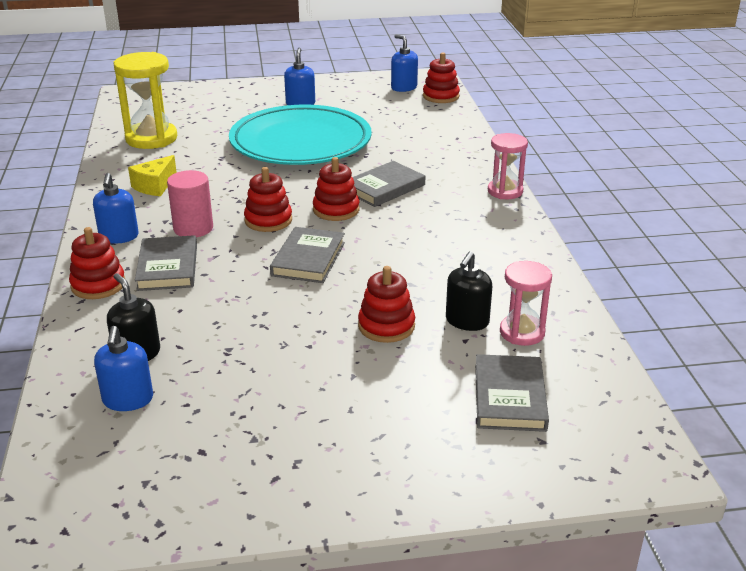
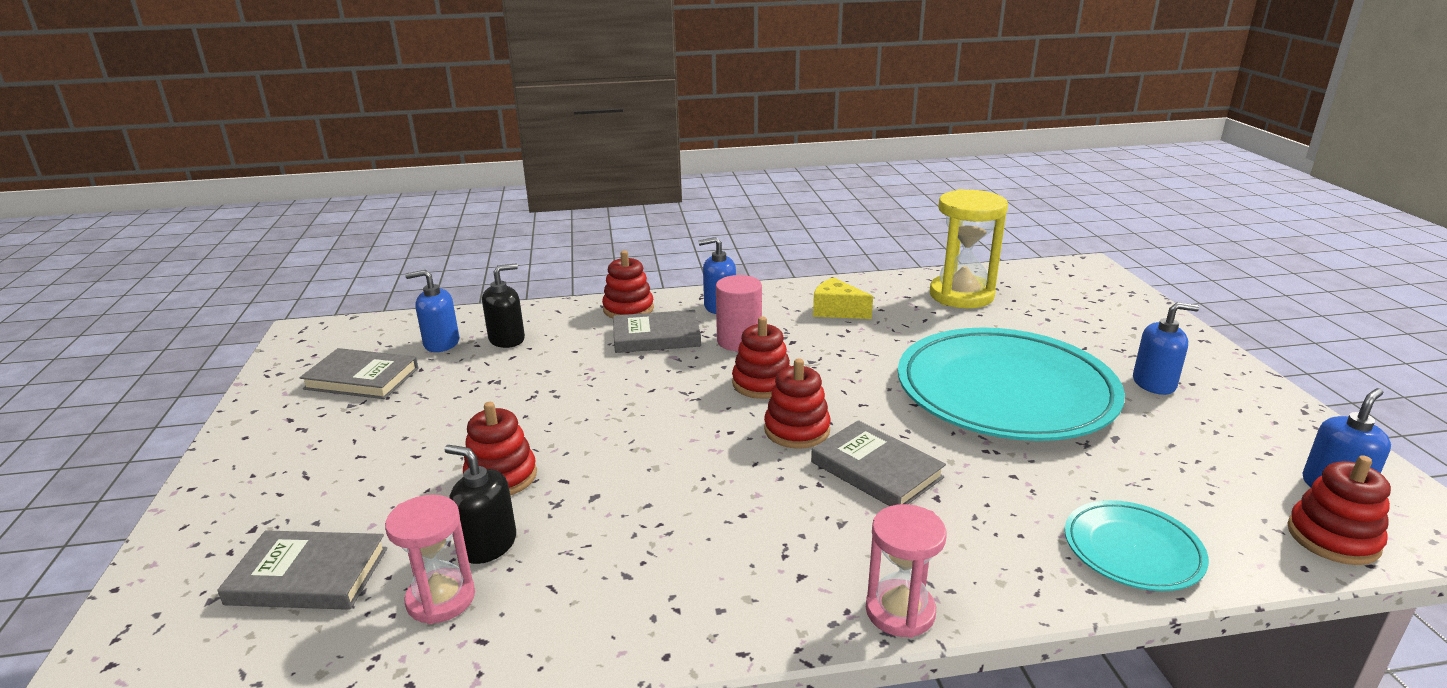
camera: 90 degrees right, 5 degrees down
grey book [270,227,345,283] -> grey book moved to [300,348,418,399]
none -> turquoise plate [1065,500,1209,591]

